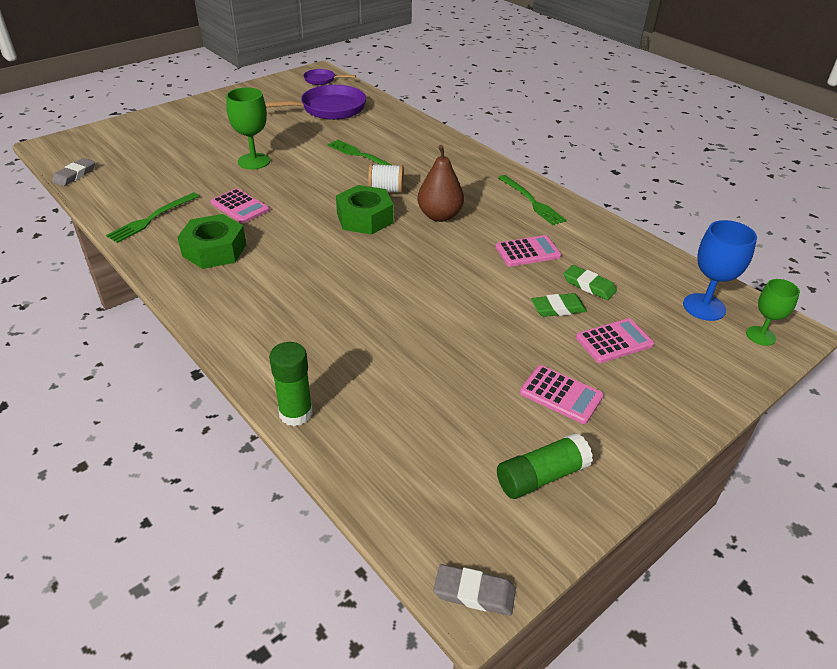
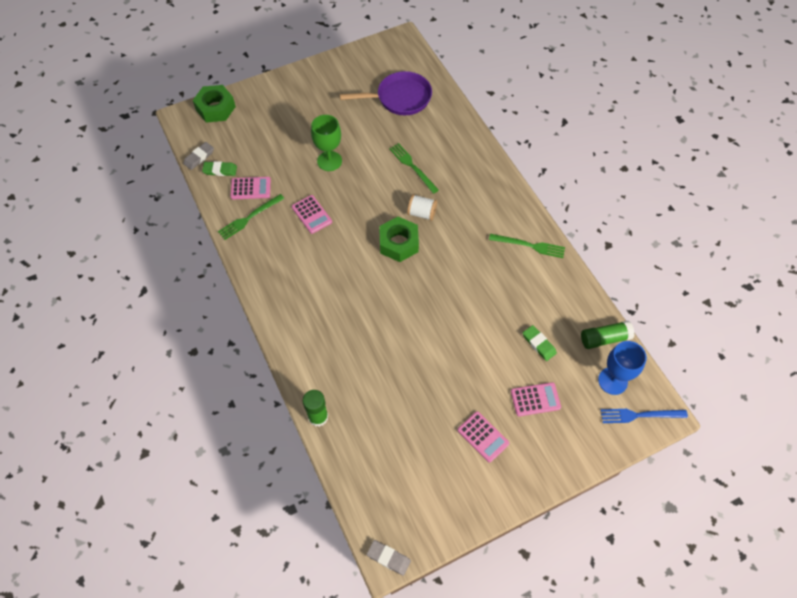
camera: 15 degrees right, 20 degrees up
green nut [177,214,246,269] -> green nut moved to [193,85,236,123]
purple pan [304,69,356,85] -> none
brown pear [417,145,464,222] -> none
pink calculator [495,235,561,267] -> pink calculator moved to [231,177,271,200]
green glue stick [497,433,593,499] -> green glue stick moved to [581,321,635,349]
green fork [498,175,567,225] -> green fork turned 60 degrees counterclockwise [489,234,565,258]
green eraser [531,293,587,317] -> green eraser moved to [202,161,237,176]
green goblet [746,279,800,346] -> blue fork [601,409,688,423]

